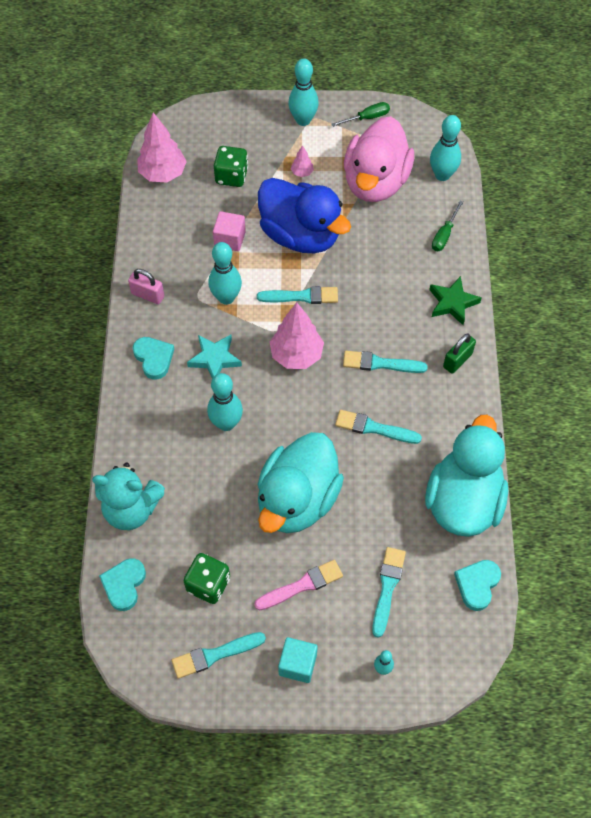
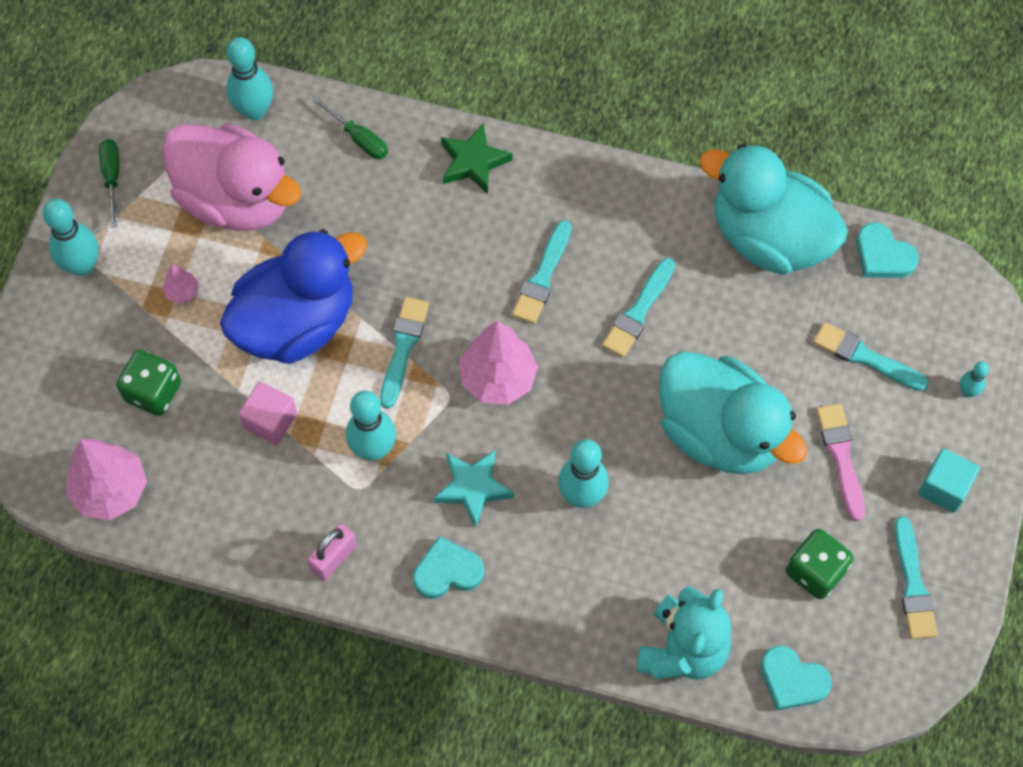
camera: 75 degrees left, 5 degrees up
green padlock [443,333,476,374] -> none

